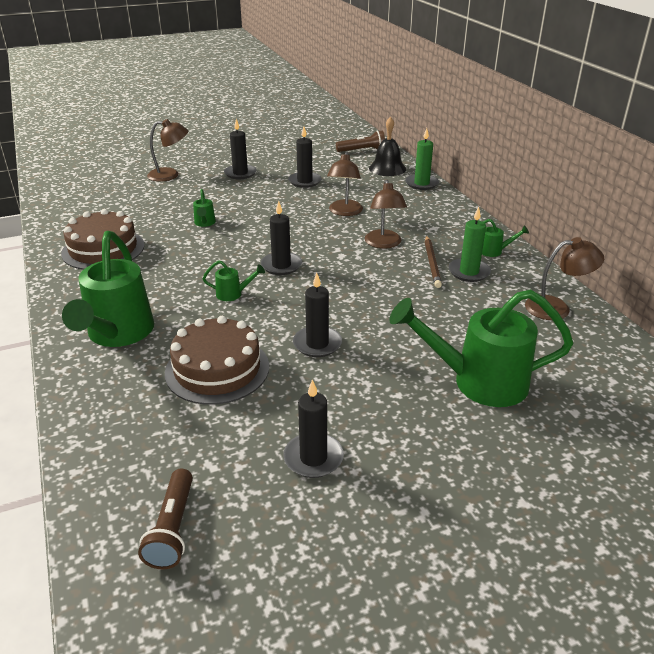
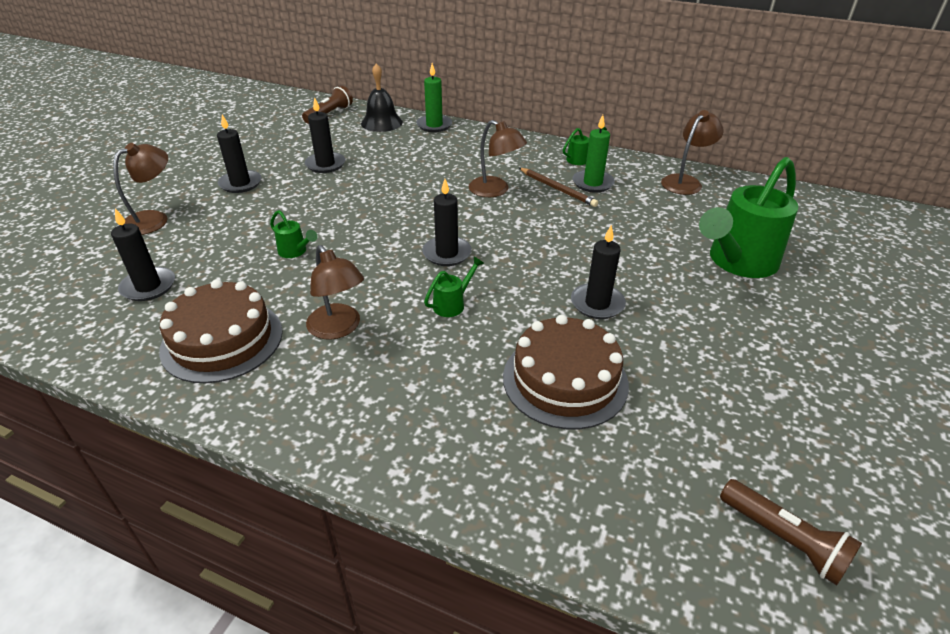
camera: 45 degrees left, 5 degrees up
green watering can [62,231,154,347] -> none
black candle [283,380,344,478] -> black candle moved to [111,208,175,301]
brown lamp [327,152,363,216] -> brown lamp moved to [306,245,364,339]

